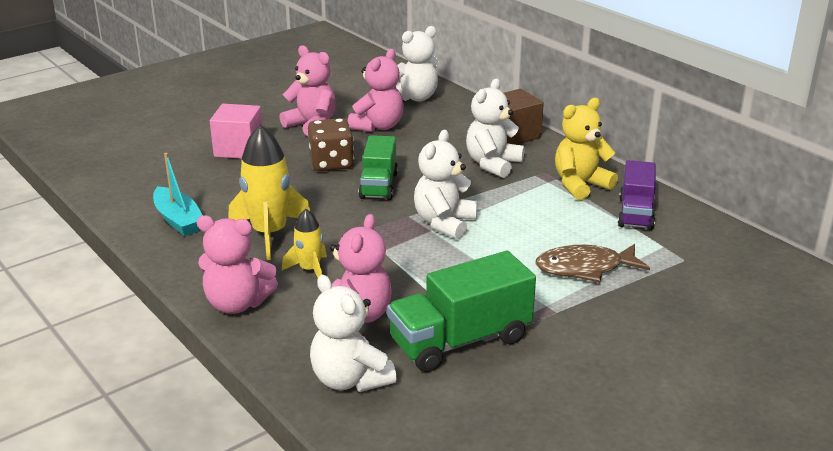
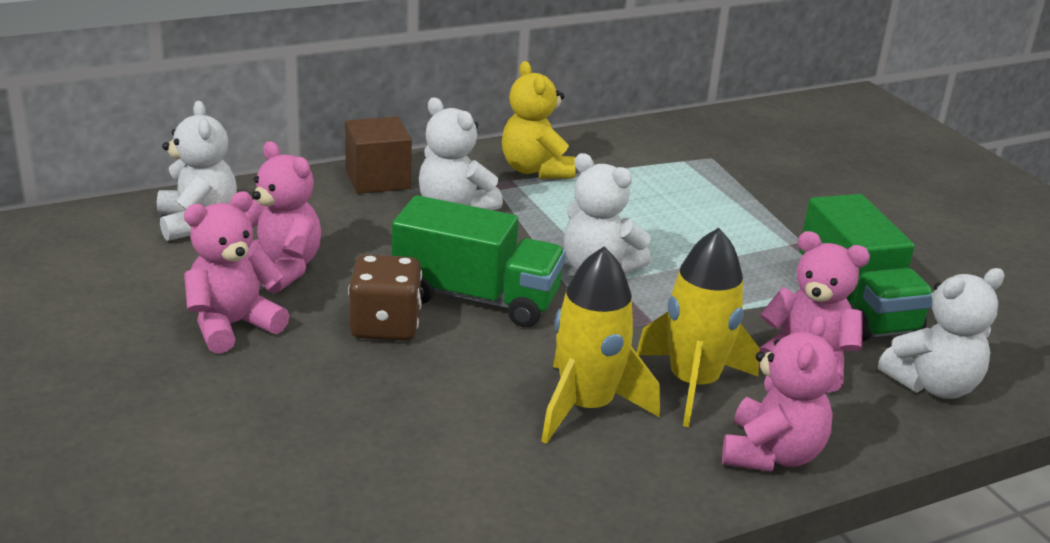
camera: 80 degrees left, 0 degrees up
turquoise boat [153,153,202,236] -> none
pink cube [210,104,262,159] -> none
yellow rocket [282,209,327,277] -> yellow rocket [636,228,760,427], size x1.79
green truck [358,135,398,200] -> green truck [392,195,566,327], size x1.50
brown fish [536,244,650,282] -> none
purple truck [618,160,656,230] -> none

